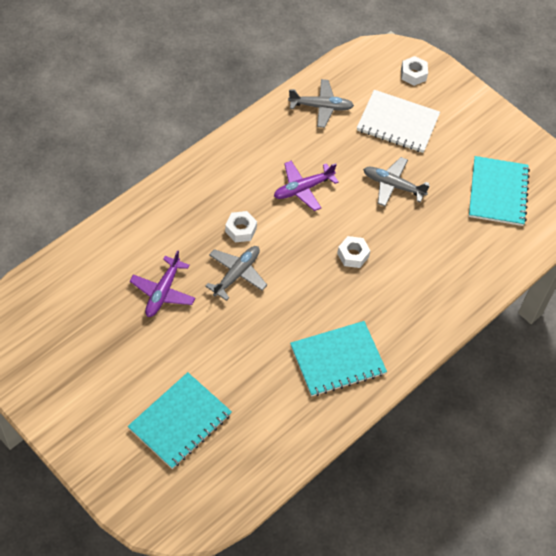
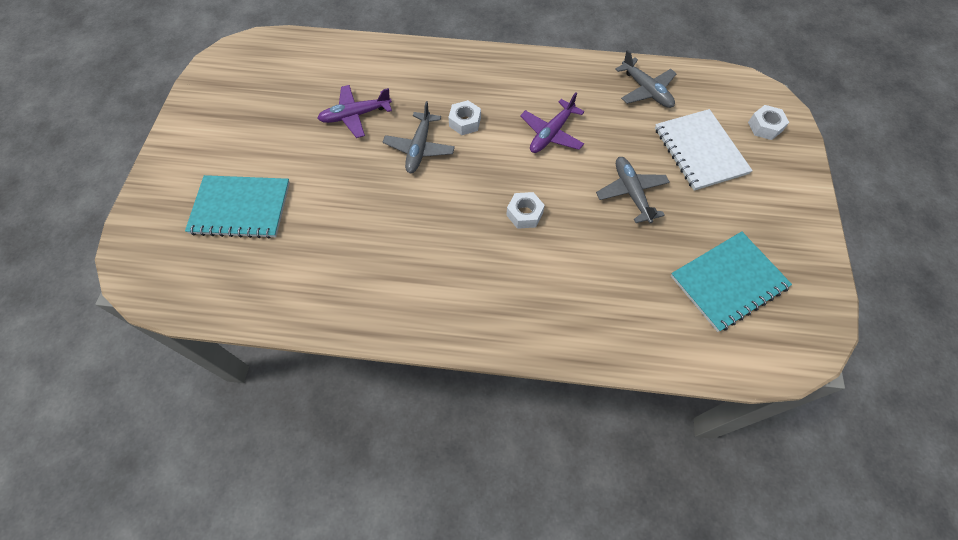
camera: 55 degrees right, 5 degrees up
grey plane [205,246,267,301] -> grey plane turned 105 degrees clockwise [383,101,455,173]
purple plane [274,161,339,211] -> purple plane turned 75 degrees counterclockwise [520,93,584,153]
turquoise notebook [290,321,387,397] -> none

